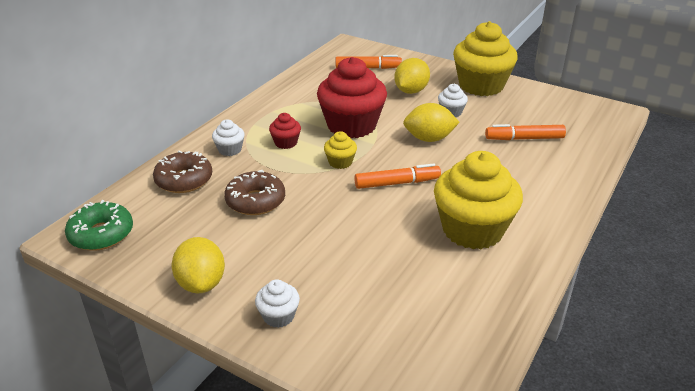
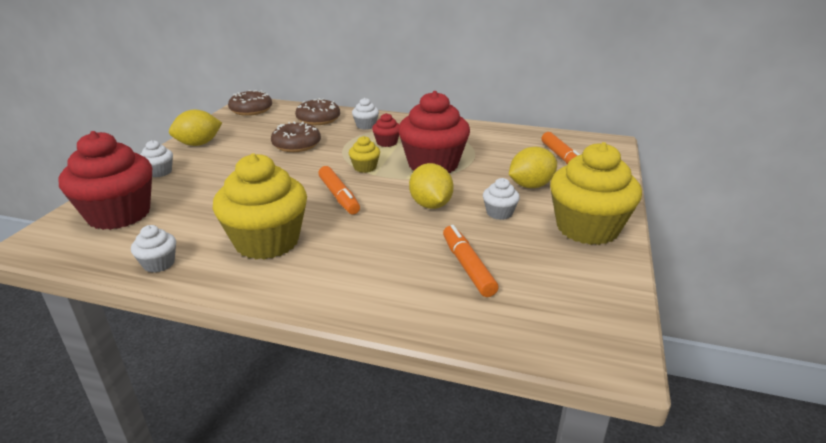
camera: 75 degrees right, 5 degrees down
green donut [65,200,133,251] -> brown donut [228,90,272,116]
yellow lemon [394,58,430,94] -> yellow lemon turned 45 degrees counterclockwise [509,147,557,188]
none -> red cupcake [59,131,152,230]
none -> white cupcake [131,225,176,273]

